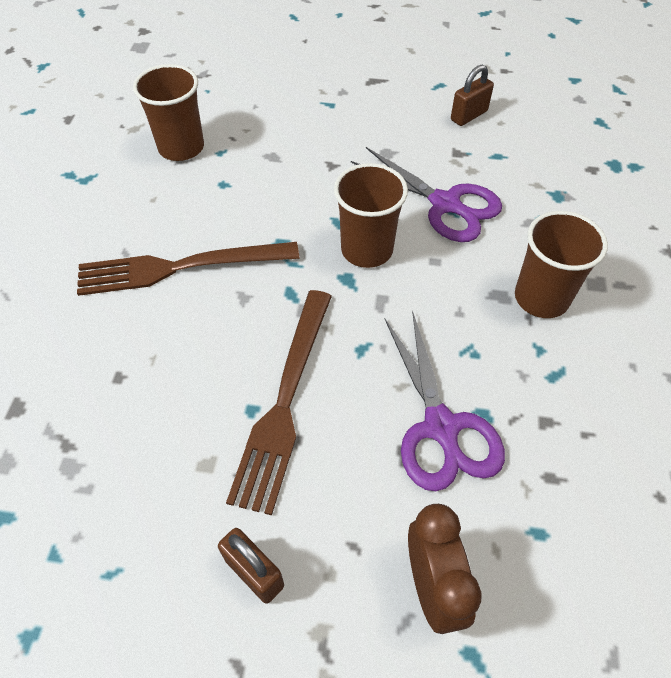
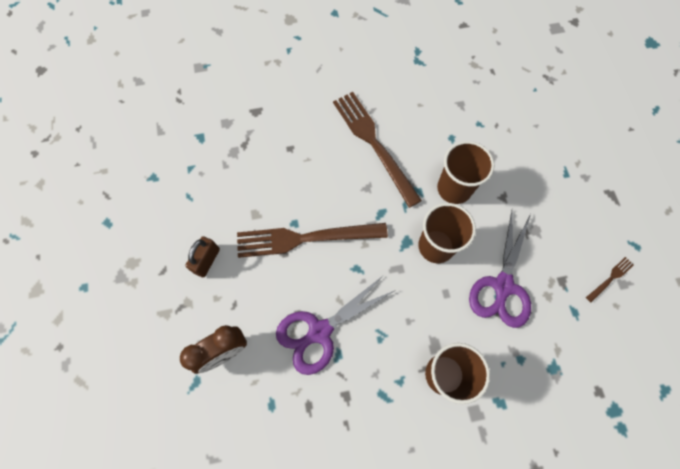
camera: 70 degrees right, 15 degrees up
brown cup [133,64,204,161] -> brown cup moved to [437,141,495,204]
brown padlock [451,65,494,126] -> brown fork [586,257,634,302]

